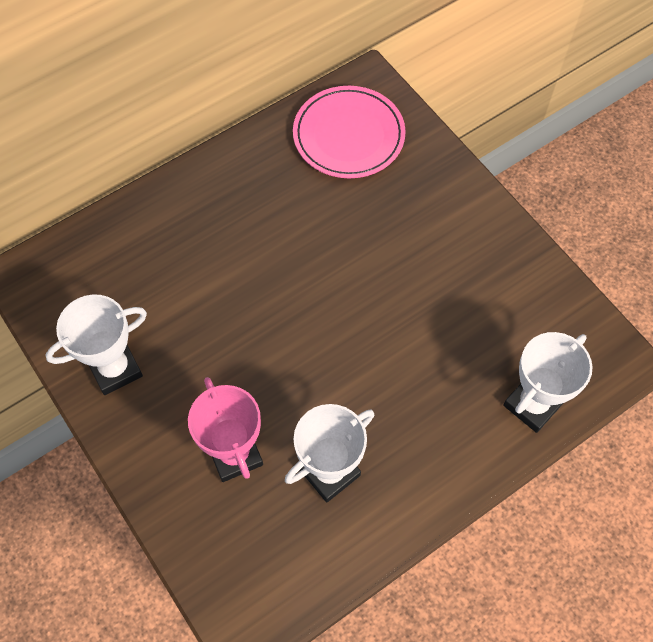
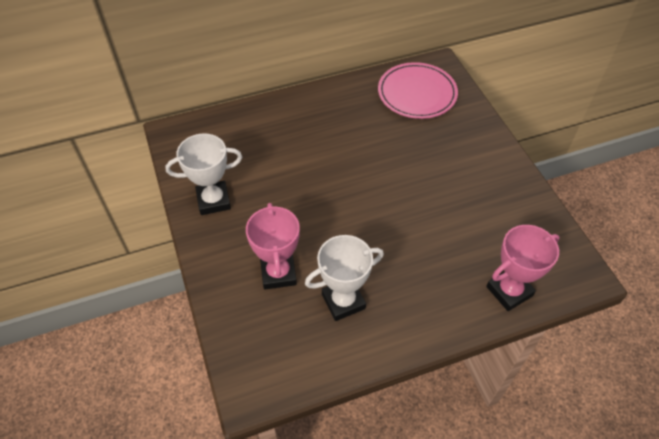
camera: 15 degrees right, 10 degrees down
white trophy [503,332,593,433] -> pink trophy [486,225,559,311]

